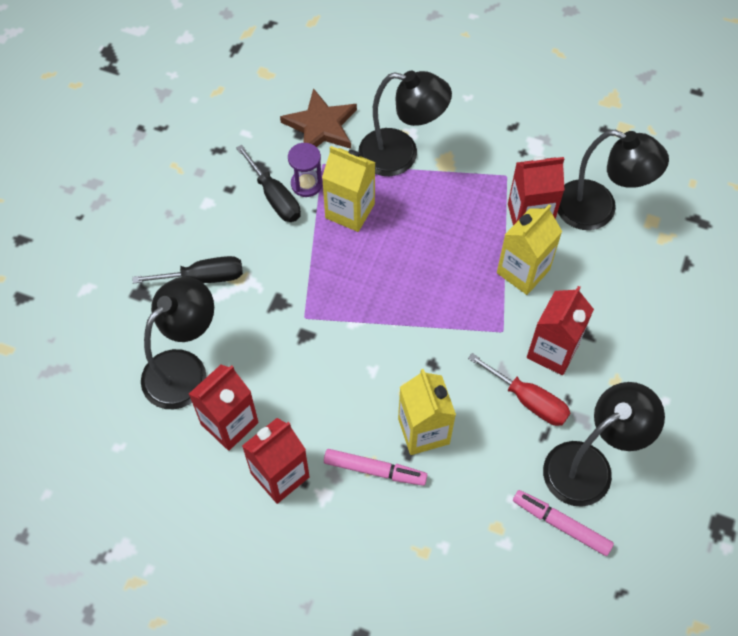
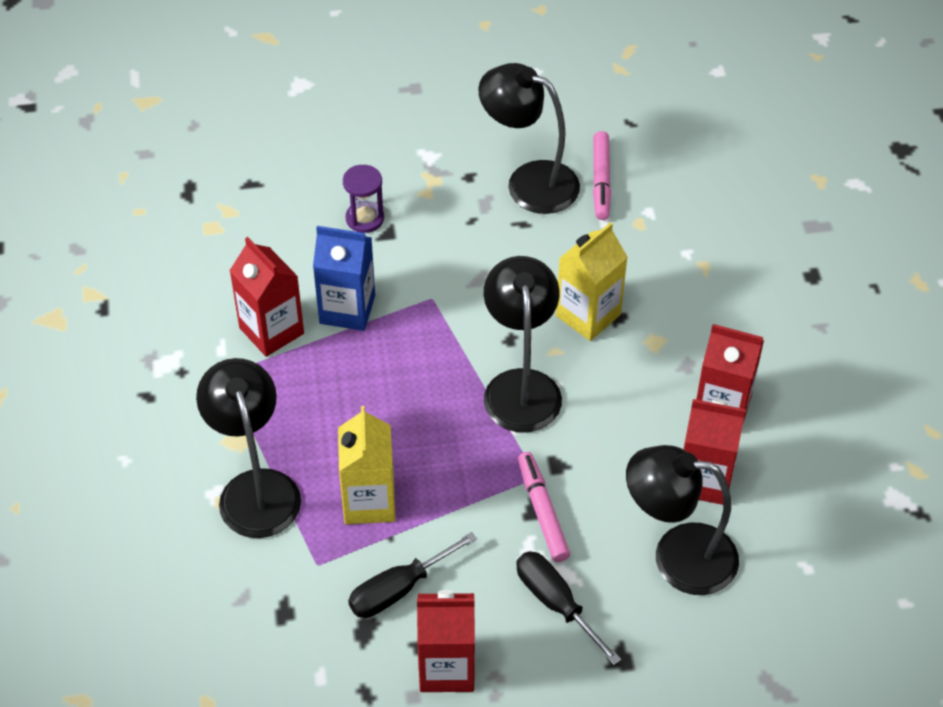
camera: 120 degrees left, 10 degrees down
black screwdriver [236,145,301,222] -> black screwdriver turned 150 degrees counterclockwise [348,532,477,618]
brown star [280,88,357,149] -> none
purple hourglass [288,143,323,197] -> purple hourglass moved to [343,165,384,233]
pink marker [324,449,427,486] -> pink marker moved to [518,452,570,562]
red screwdriver [468,353,570,426] -> none
yellow carton [497,204,562,295] -> blue carton [313,226,375,331]
red carton [527,286,594,375] -> red carton moved to [417,590,475,692]
black lamp [558,130,669,230] -> black lamp moved to [484,256,562,433]

